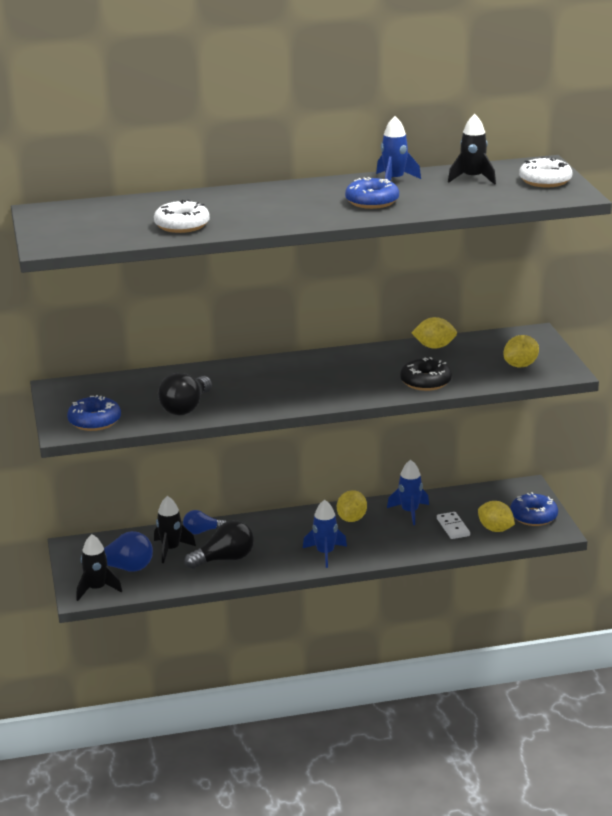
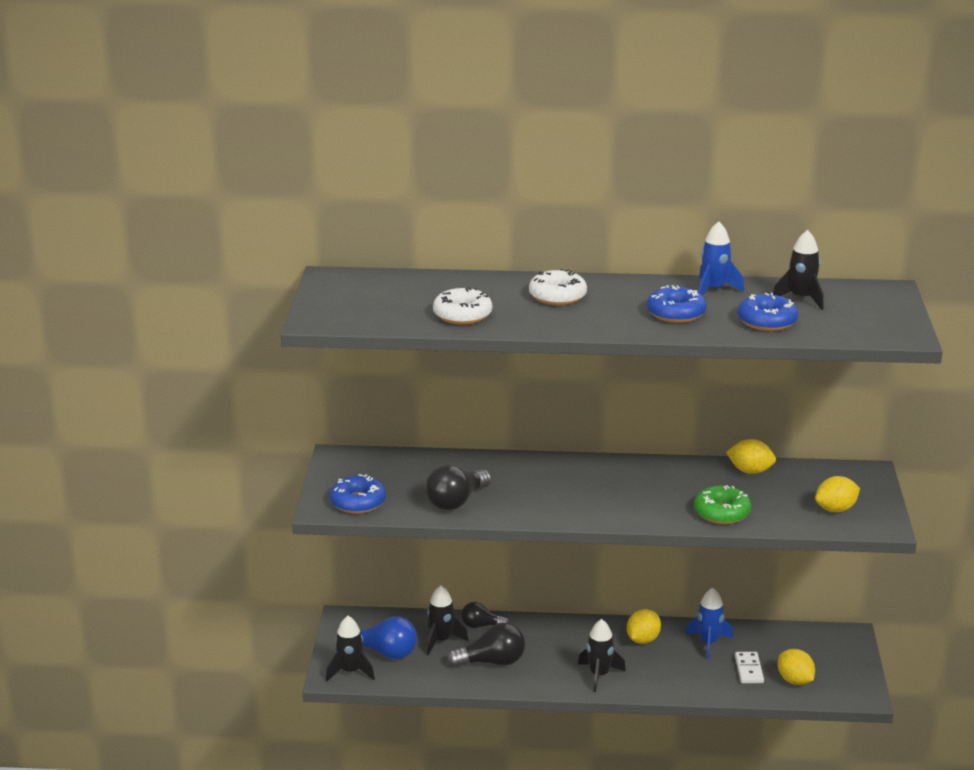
camera: 15 degrees right, 0 degrees up
blue light bulb [183,510,227,534] -> black light bulb [461,602,509,628]
blue rocket [303,500,347,568] -> black rocket [578,619,626,692]
black donut [400,357,452,391] -> green donut [694,485,751,524]
blue donut [510,492,558,526] -> blue donut moved to [738,293,798,331]
white donut [519,157,572,187] -> white donut moved to [529,269,587,305]

